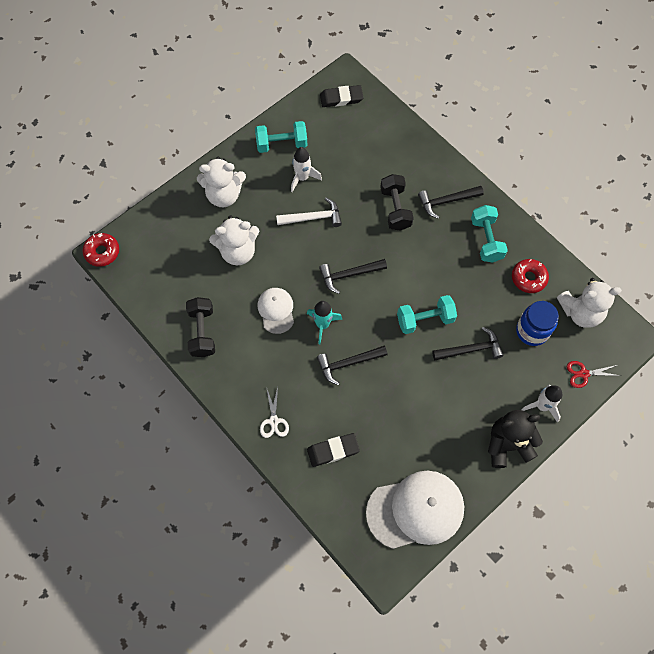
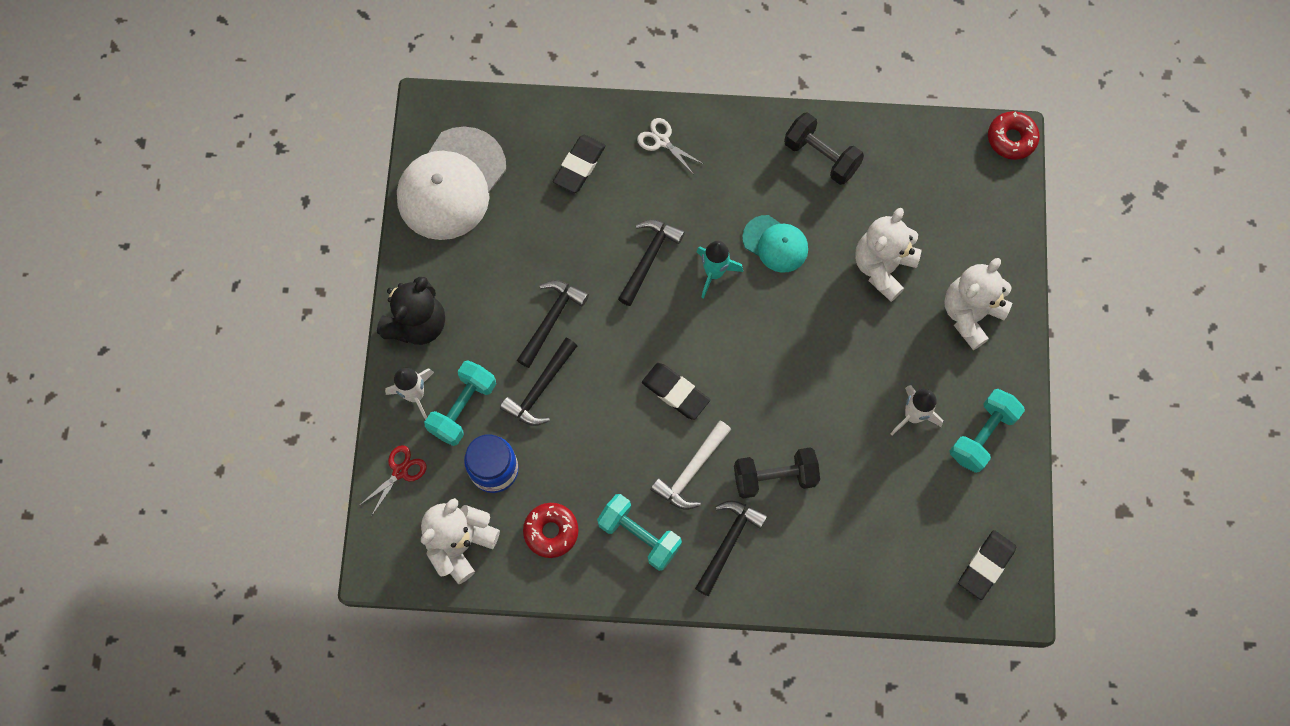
camera: 135 degrees right, 5 degrees up
white cap [258,288,294,334] -> turquoise cap [742,215,808,273]
white hammer [276,198,342,227] -> white hammer moved to [651,421,731,510]
black hammer [319,259,387,294] -> black hammer moved to [517,280,589,368]
black dumbbell [380,174,414,231] -> black dumbbell turned 45 degrees counterclockwise [734,447,820,499]
turquoise dumbbell [397,295,457,334] -> turquoise dumbbell moved to [424,360,496,446]
none -> black eraser [642,363,710,420]

